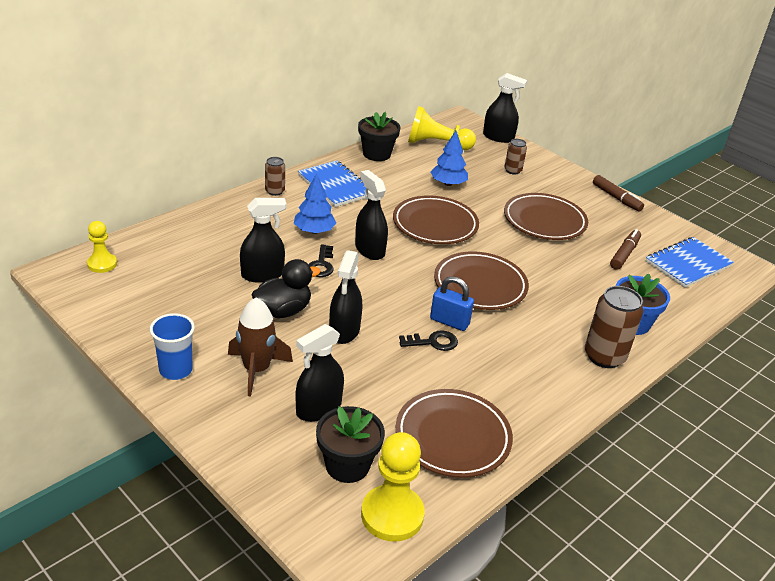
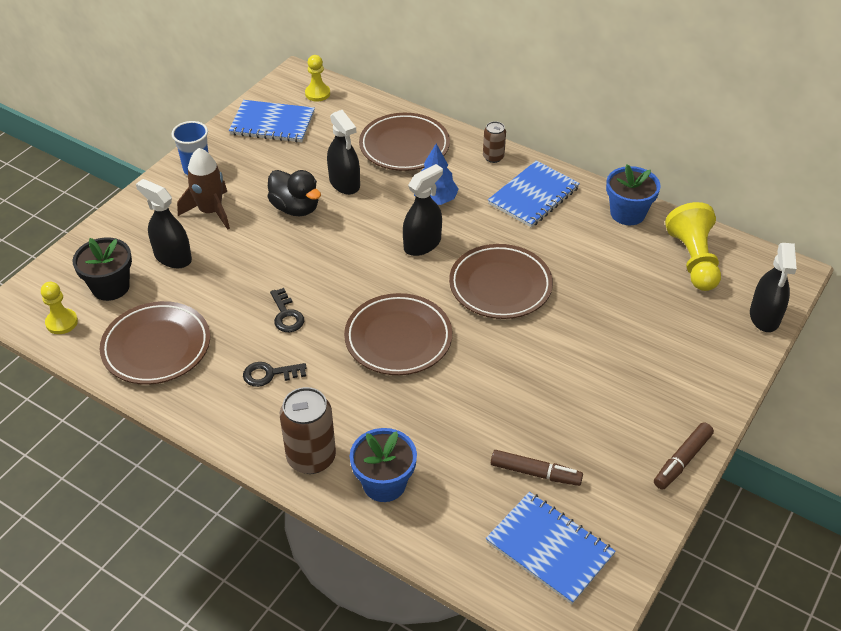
camera: 80 degrees right, 10 degrees up
black key [308,244,334,277] -> black key moved to [243,362,307,387]
black spray bottle [329,250,362,344] -> none
black flower pot [358,112,401,161] -> blue flower pot [606,164,661,225]
yellow pawn [361,432,425,542] -> yellow pawn [41,282,78,334], size x0.60
blue tree [430,131,468,186] -> none
blue padlock [430,276,474,331] -> none
brown can [504,139,527,175] -> none
brown plate [504,193,588,240] -> brown plate moved to [359,113,450,171]
none -> blue notebook [229,100,315,142]

